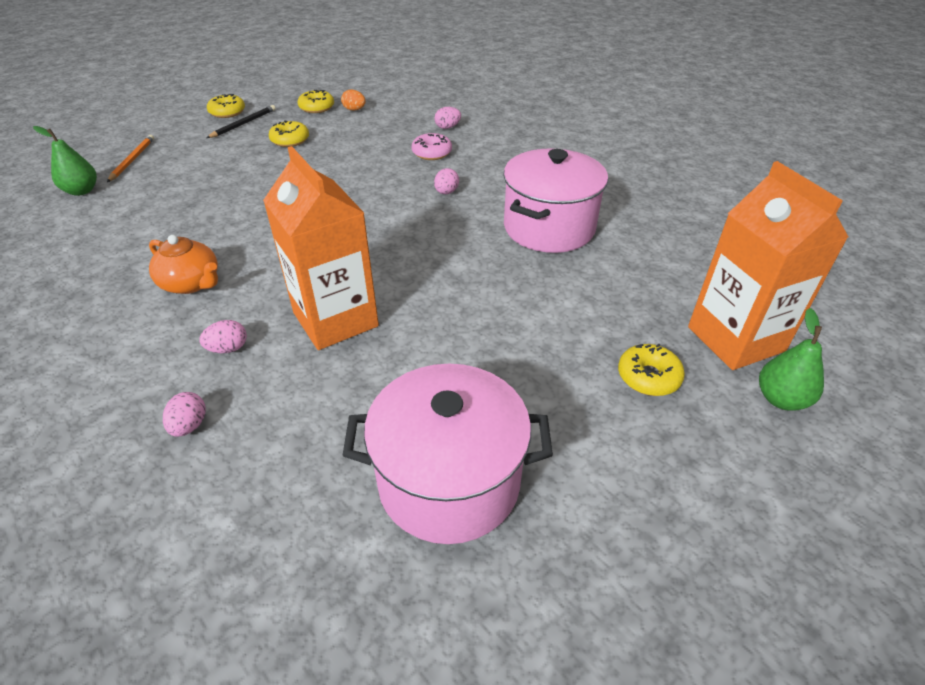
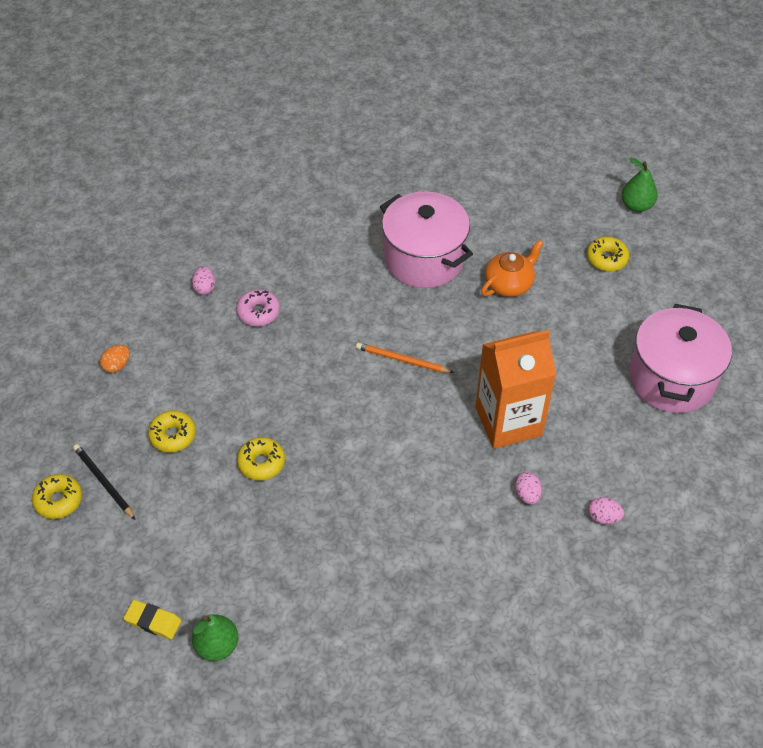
camera: 75 degrees left, 10 degrees up
orange pencil [107,135,154,182] -> orange pencil moved to [356,343,454,373]
orange teapot [149,235,218,294] -> orange teapot moved to [481,240,543,297]
yellow donut [297,90,334,113] -> yellow donut moved to [237,437,285,481]
pink egg [434,168,459,194] -> none
orange carton [688,161,848,370] -> none
none -> yellow eraser [124,600,181,639]

